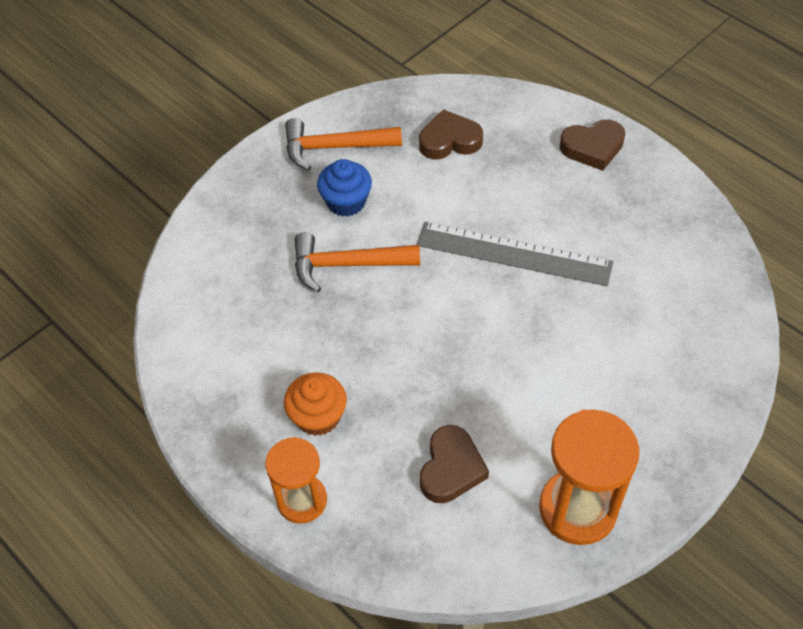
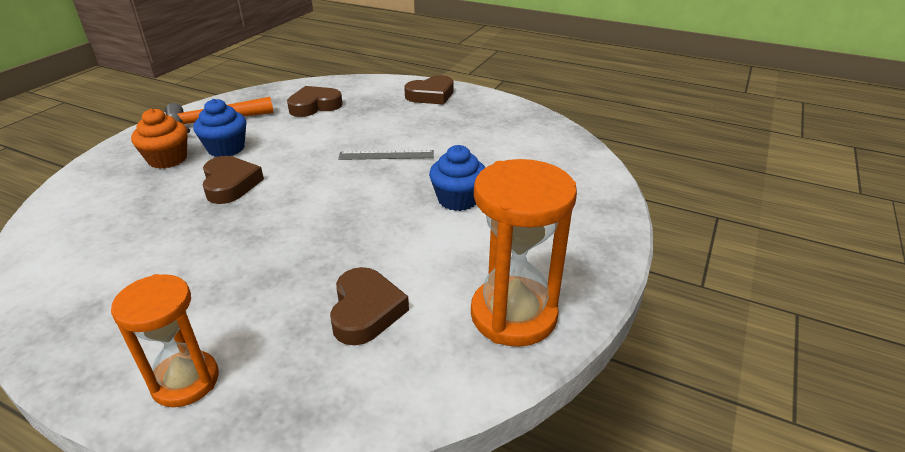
camera: 20 degrees left, 20 degrees down
orange cupcake [284,372,347,436] -> orange cupcake moved to [131,108,188,169]
orange hammer [295,232,420,292] -> brown heart [202,156,264,204]
grey ruler [417,222,613,286] -> grey ruler [338,150,434,160], size x0.54
none -> blue cupcake [429,145,485,211]

